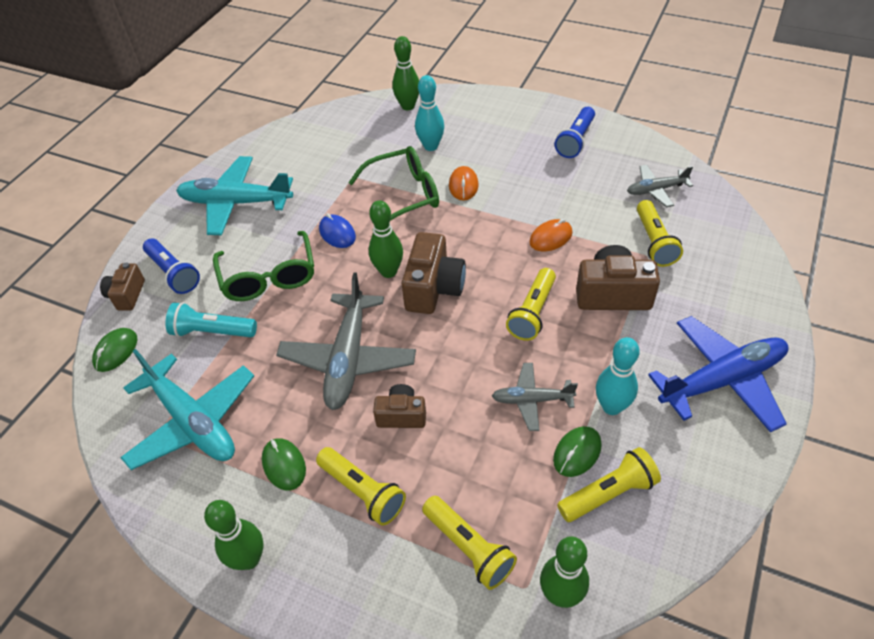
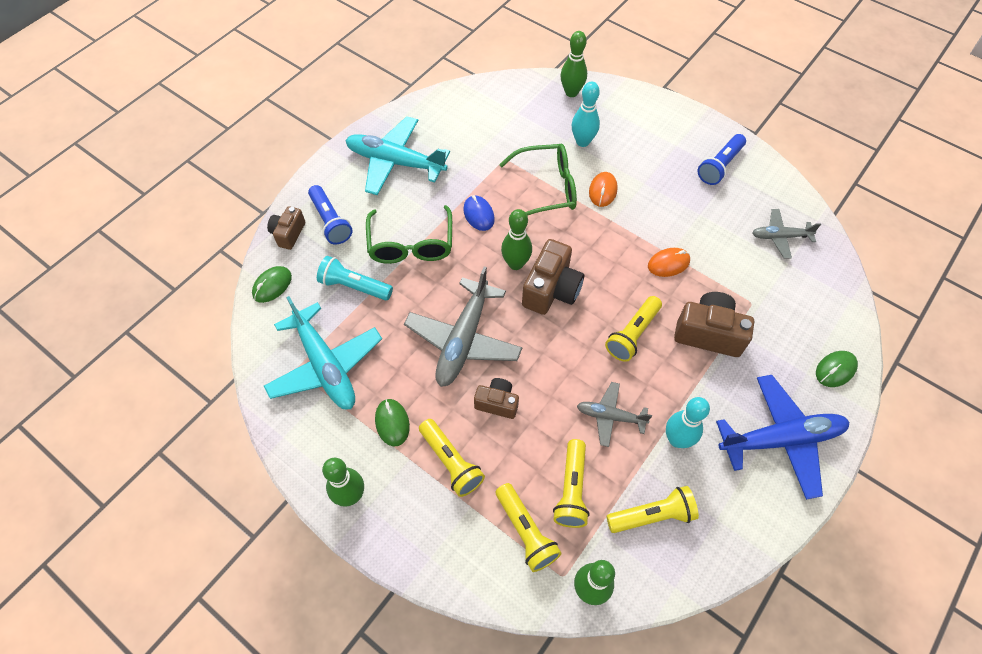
camera: 10 degrees right, 10 degrees up
green mouse [553,426,602,477] -> green mouse moved to [816,351,858,387]
yellow flashlight [637,200,683,267] -> yellow flashlight moved to [553,439,590,528]

